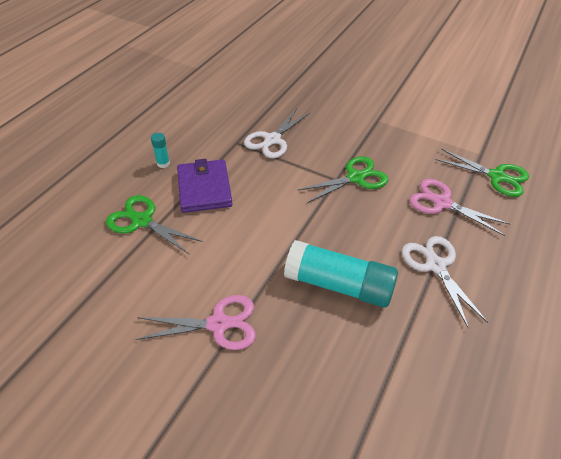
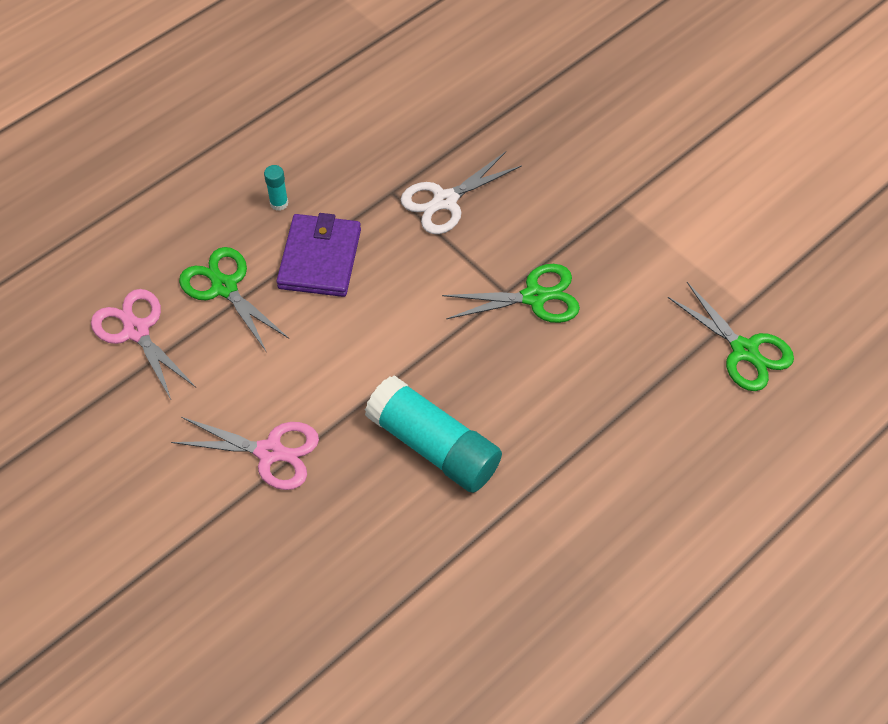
camera: 20 degrees right, 10 degrees up
white scissors [402,236,488,329] -> none
pink scissors [410,179,510,236] -> pink scissors moved to [91,289,196,399]

